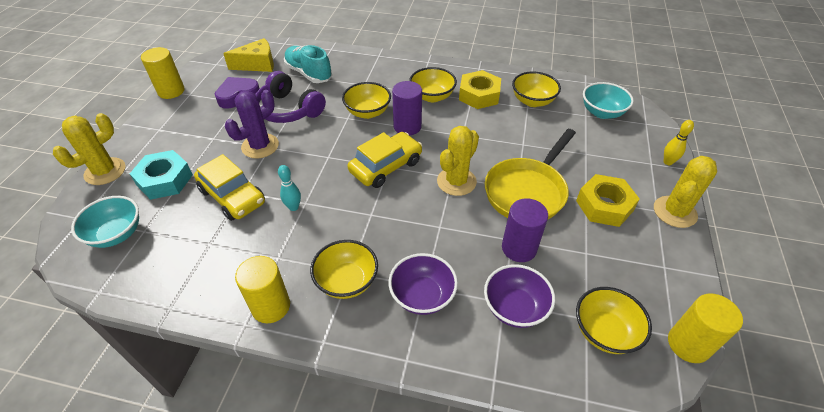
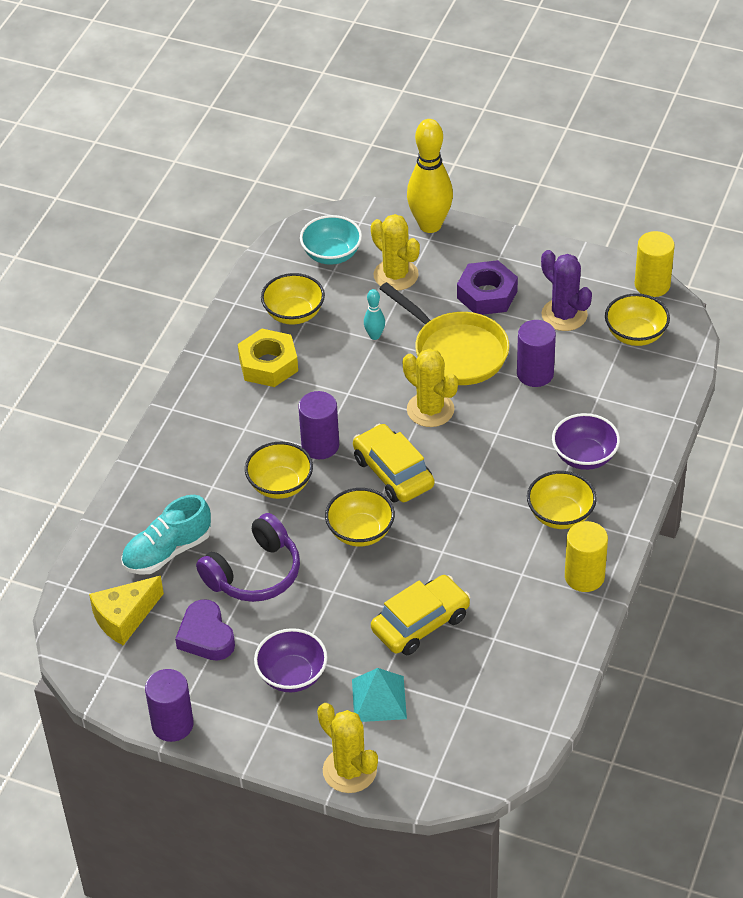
camera: 80 degrees left, 0 degrees up
turquoise bowl [71,196,139,248] -> none
turquoise nut [130,150,193,200] -> turquoise pyramid [352,668,407,722]
yellow cylinder [141,47,185,99] -> purple cylinder [145,669,194,742]
yellow cheese [223,38,274,72] -> yellow cheese turned 120 degrees counterclockwise [89,576,164,646]
purple cactus [225,90,279,159] -> purple cactus moved to [541,250,592,331]
turquoise bowling pin [278,165,301,211] -> turquoise bowling pin moved to [364,289,385,340]
yellow bowl [409,67,457,102] -> yellow bowl moved to [325,488,395,547]
purple bowl [484,264,555,328] -> purple bowl moved to [254,628,328,692]
yellow nut [576,174,640,227] -> purple nut [457,260,518,315]
yellow cactus [654,156,717,228] -> yellow cactus moved to [371,214,420,291]
yellow bowling pin [664,120,694,165] -> yellow bowling pin [407,119,453,233], size x2.21

